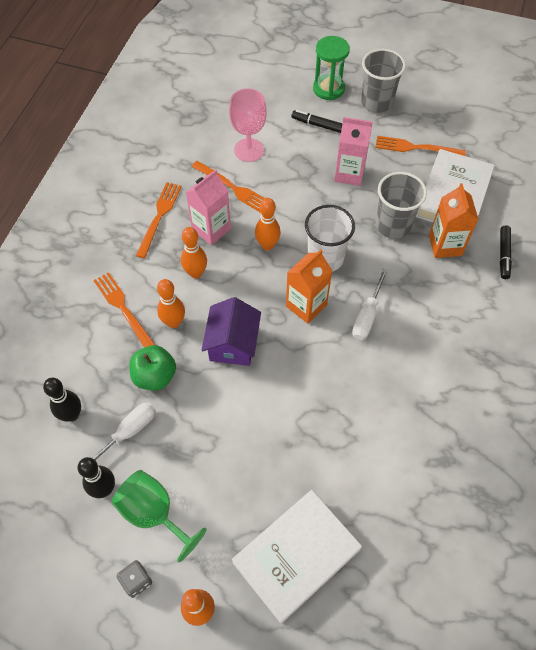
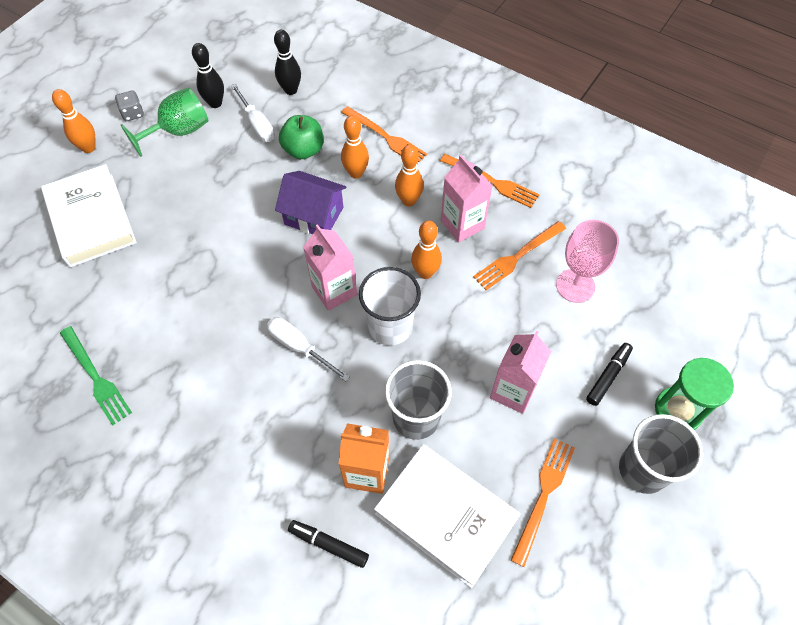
camera: 105 degrees right, 0 degrees up
orange fork [93,272,155,348] -> orange fork turned 60 degrees clockwise [341,106,427,164]
orange carton [286,250,332,324] -> pink carton [303,224,357,311]
none -> green fork [60,326,132,425]

